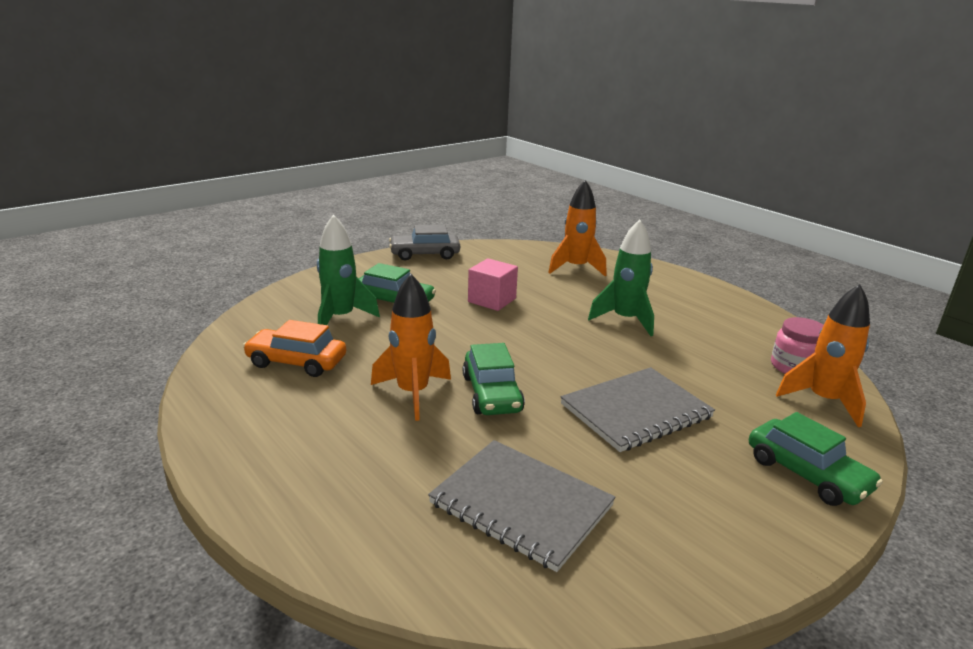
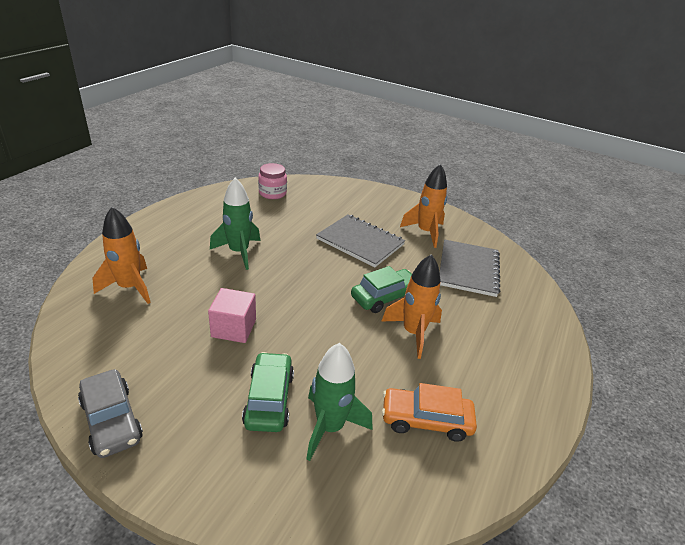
camera: 115 degrees left, 10 degrees up
orange car [243,320,346,377] -> orange car turned 105 degrees clockwise [382,383,477,442]
green car [749,412,883,506] -> none
orange rocket [776,284,870,427] -> orange rocket moved to [400,164,447,248]

